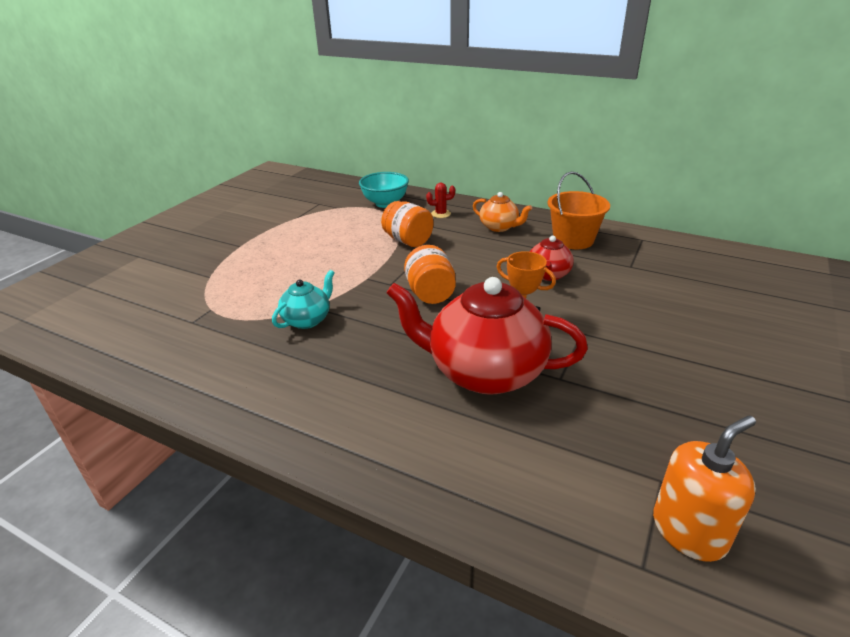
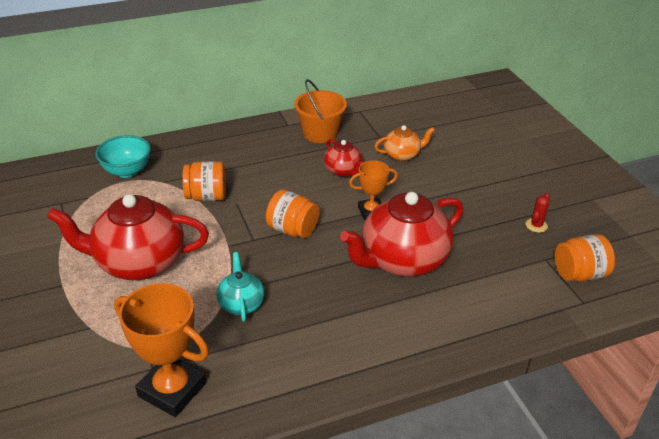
camera: 50 degrees left, 5 degrees up
red cactus [426,183,455,218] -> red cactus moved to [526,193,550,233]
orange teapot [473,192,532,232] -> orange teapot moved to [375,125,435,161]
orange soap dispenser [653,415,756,562] -> orange jar [555,234,615,282]
none -> red teapot [47,194,209,280]
none -> orange trophy [114,283,209,417]

